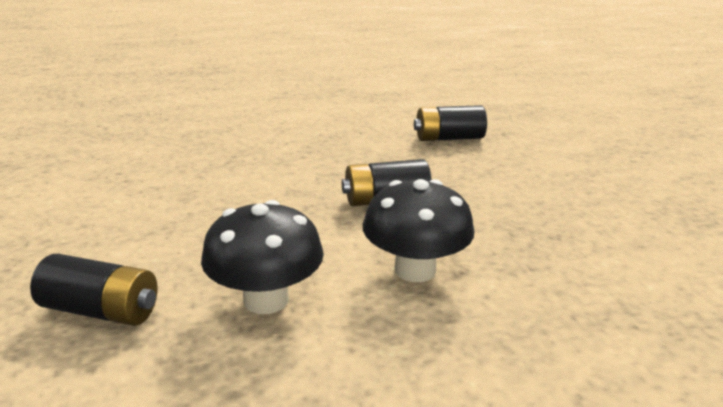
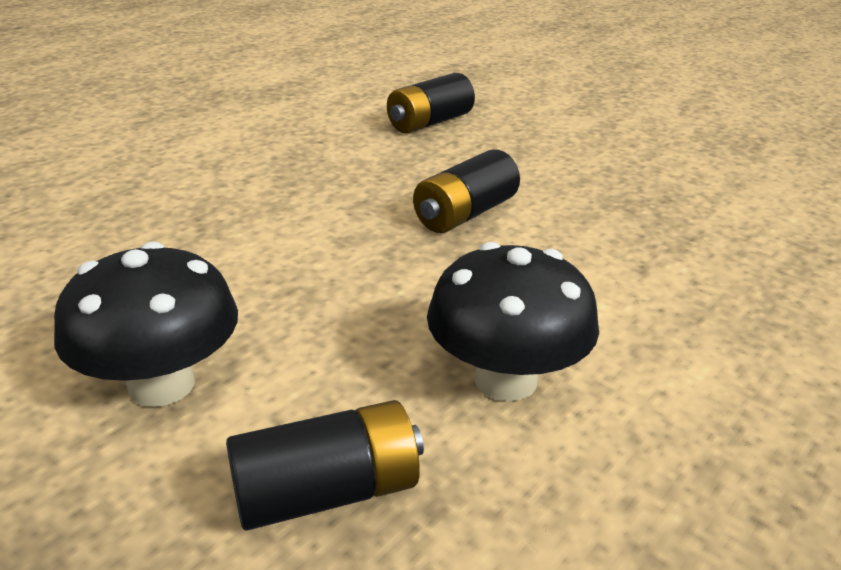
camera: 35 degrees left, 5 degrees up
black mushroom [363,179,474,282] -> black mushroom moved to [54,241,238,407]

